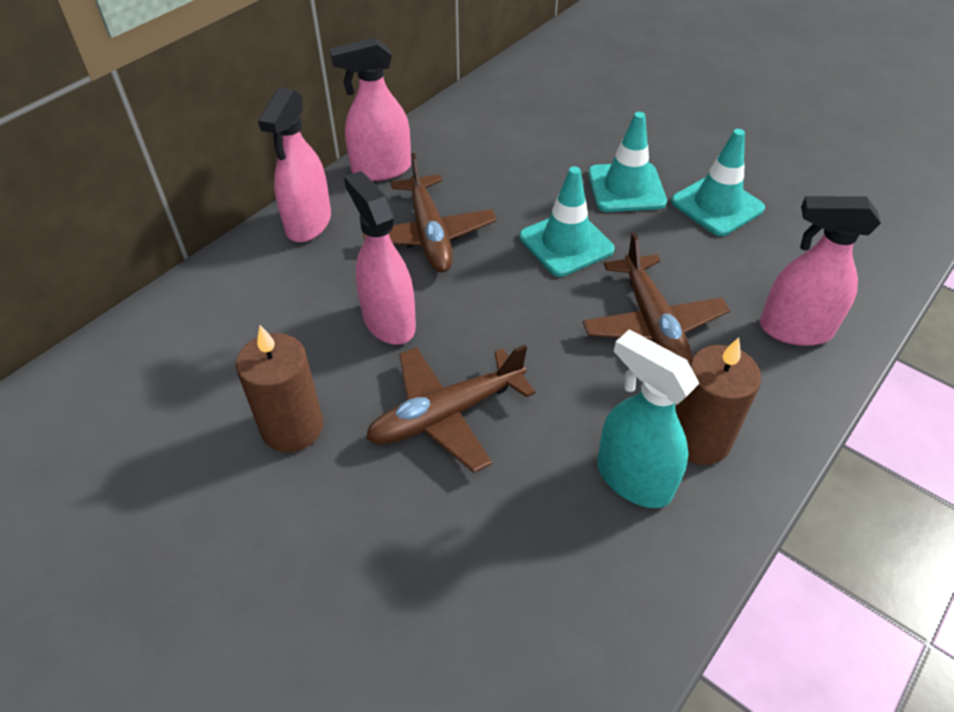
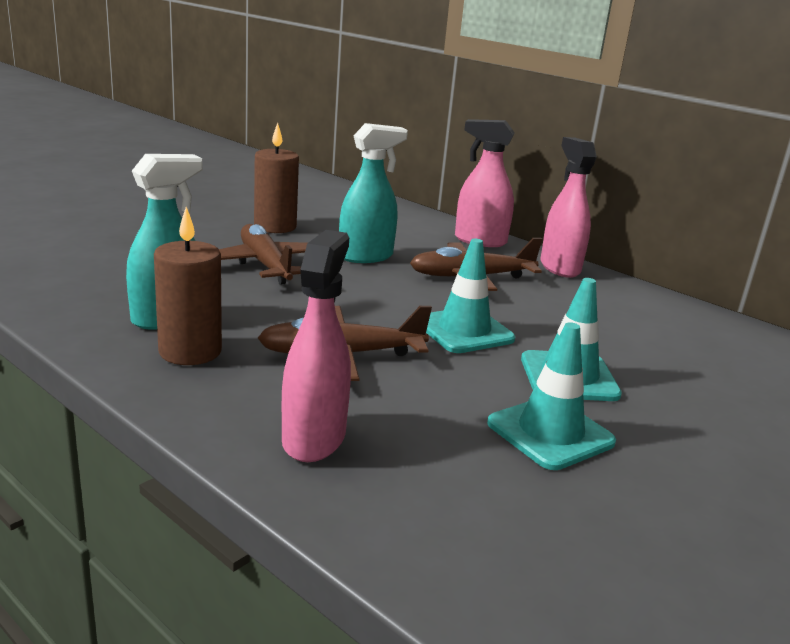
camera: 90 degrees right, 25 degrees down
pink spray bottle [344,171,416,345] -> turquoise spray bottle [339,123,408,263]

